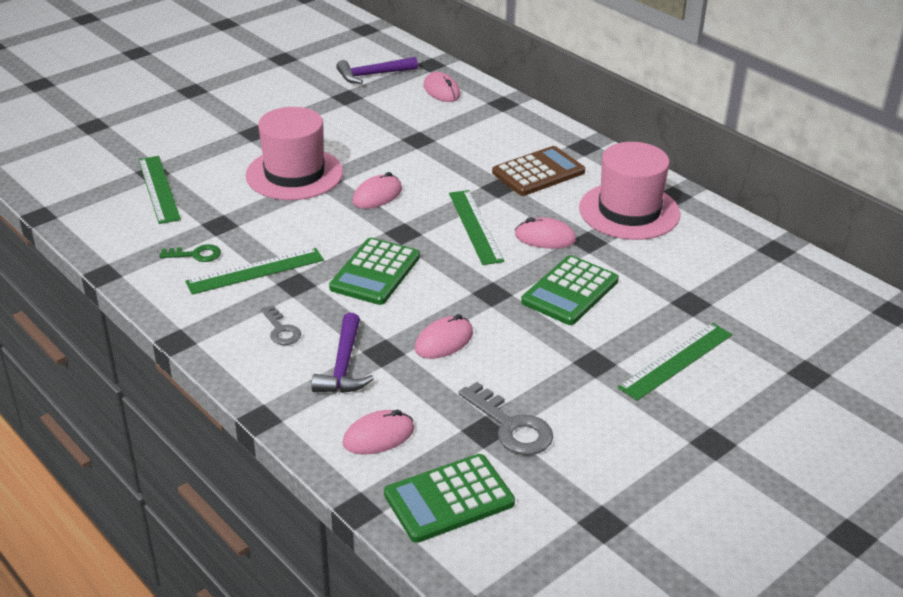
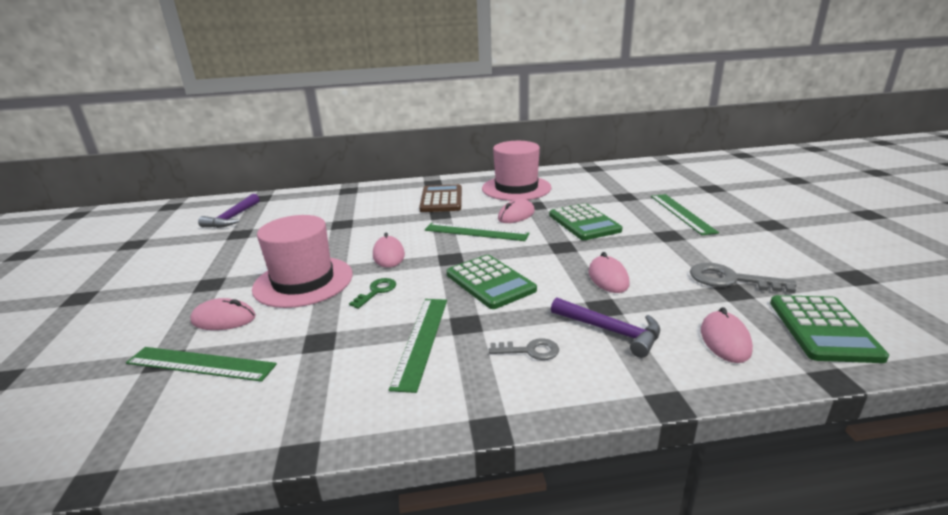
camera: 55 degrees left, 10 degrees down
green key [159,244,221,262] -> green key moved to [349,278,396,309]
pink mouse [423,72,460,102] -> pink mouse moved to [190,298,256,330]
grey key [458,382,553,455] -> grey key turned 150 degrees counterclockwise [690,263,797,293]

